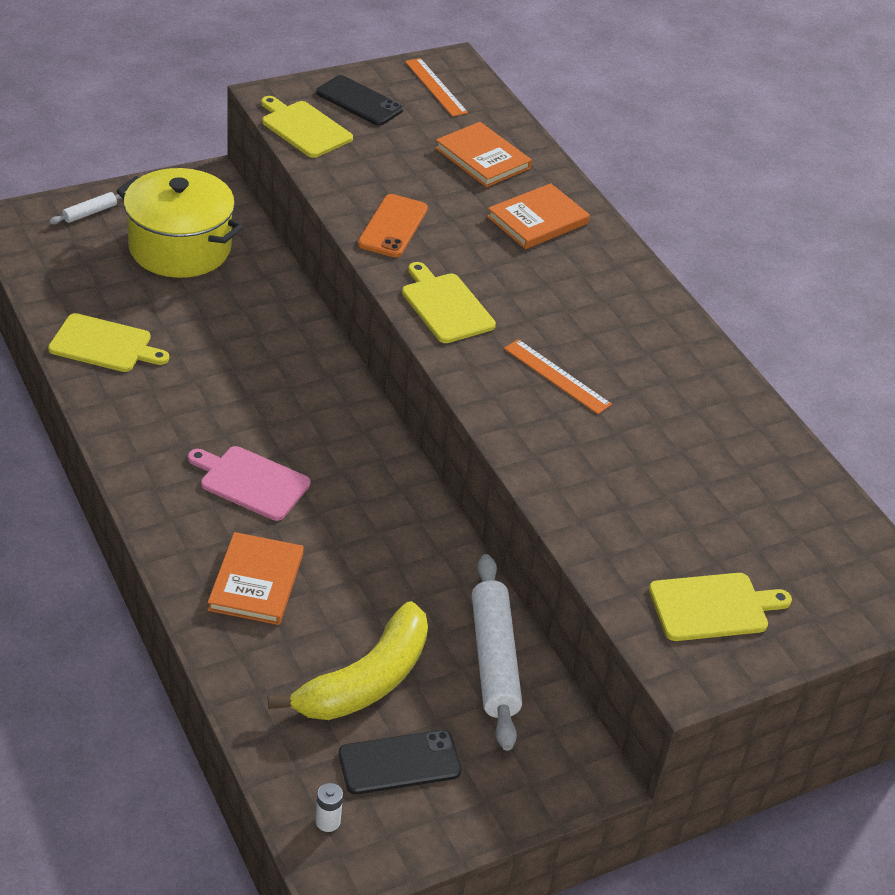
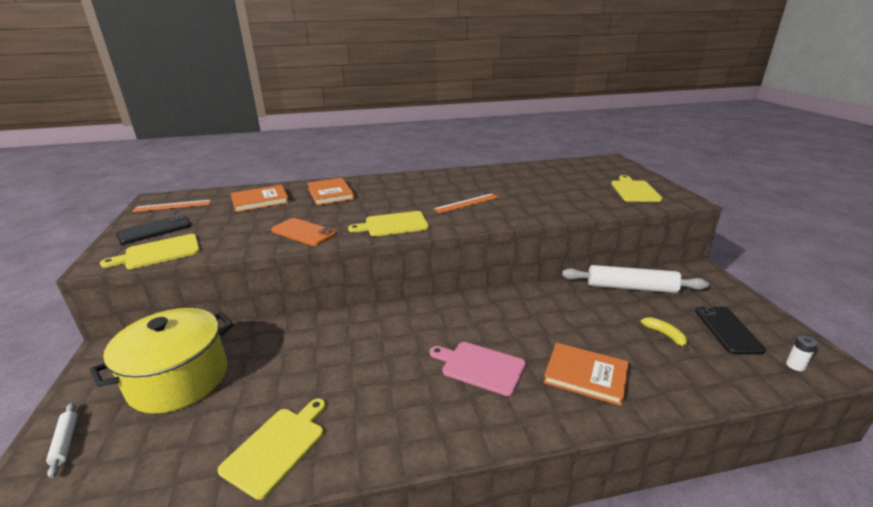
camera: 70 degrees left, 15 degrees down
pink cutting board [188,446,311,521] -> pink cutting board turned 75 degrees clockwise [429,342,526,396]
yellow banana [268,601,428,720] -> yellow banana [641,317,689,351], size x0.41

